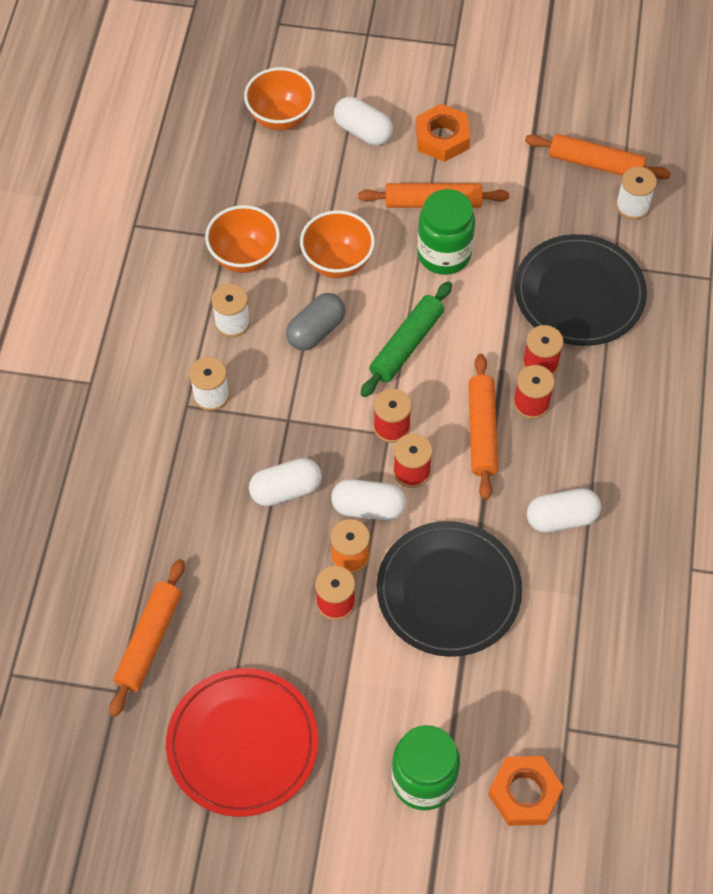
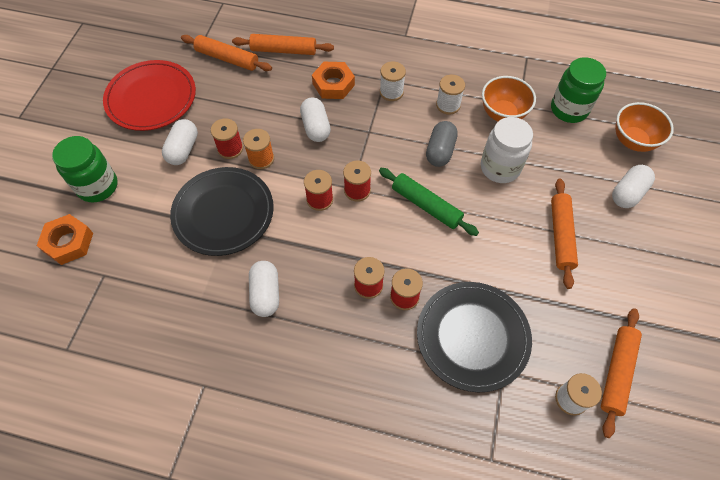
camera: 95 degrees right, 0 degrees up
grey capsule [286,293,345,351] -> grey capsule turned 60 degrees clockwise [426,121,458,167]
orange bowl [300,210,375,278] -> white jar [481,117,533,183]
white capsule [331,479,406,521] -> white capsule moved to [162,119,198,165]
orange nut [416,104,470,162] -> orange nut moved to [312,62,355,99]
green jar [417,189,475,275] -> green jar moved to [551,57,606,123]
orange rolling pin [469,354,498,500] -> orange rolling pin moved to [232,34,334,55]

